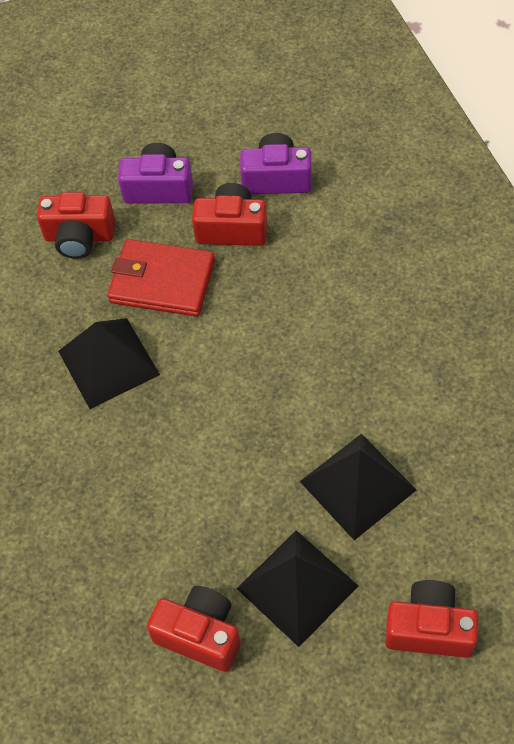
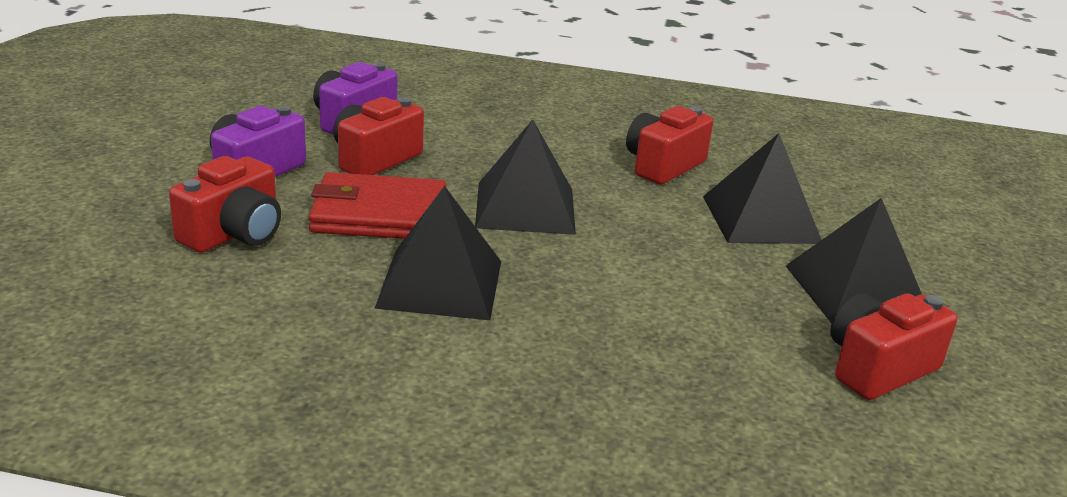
camera: 65 degrees left, 30 degrees down
red wallet [108,239,215,317] -> red wallet turned 45 degrees clockwise [308,172,447,239]
red camera [385,580,478,658] -> red camera moved to [626,106,713,185]
none -> black pyramid [475,119,576,235]

